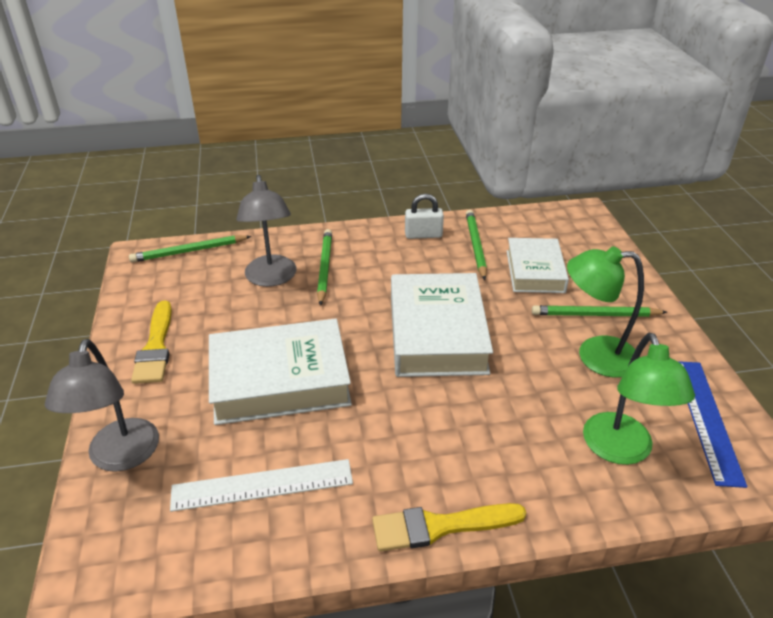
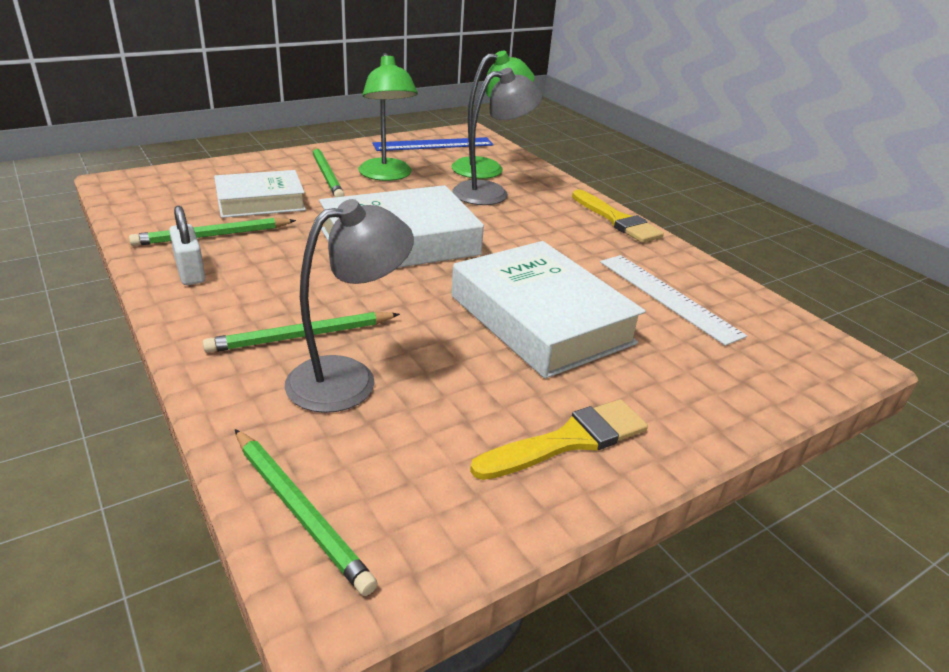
camera: 115 degrees left, 5 degrees down
grey lamp [45,339,159,472] -> grey lamp moved to [452,68,542,205]

